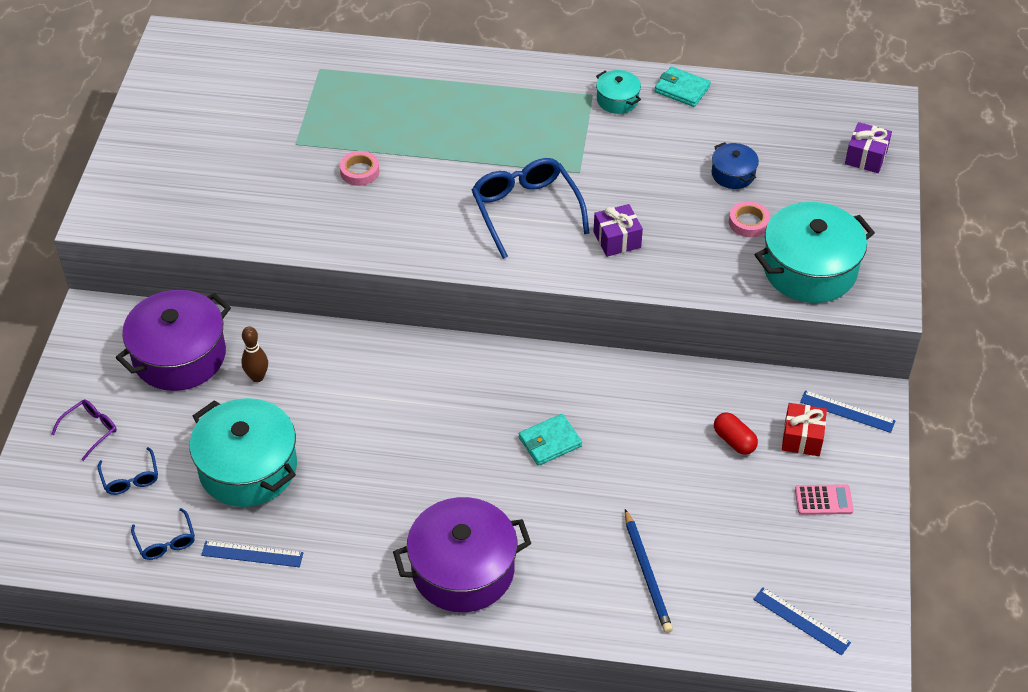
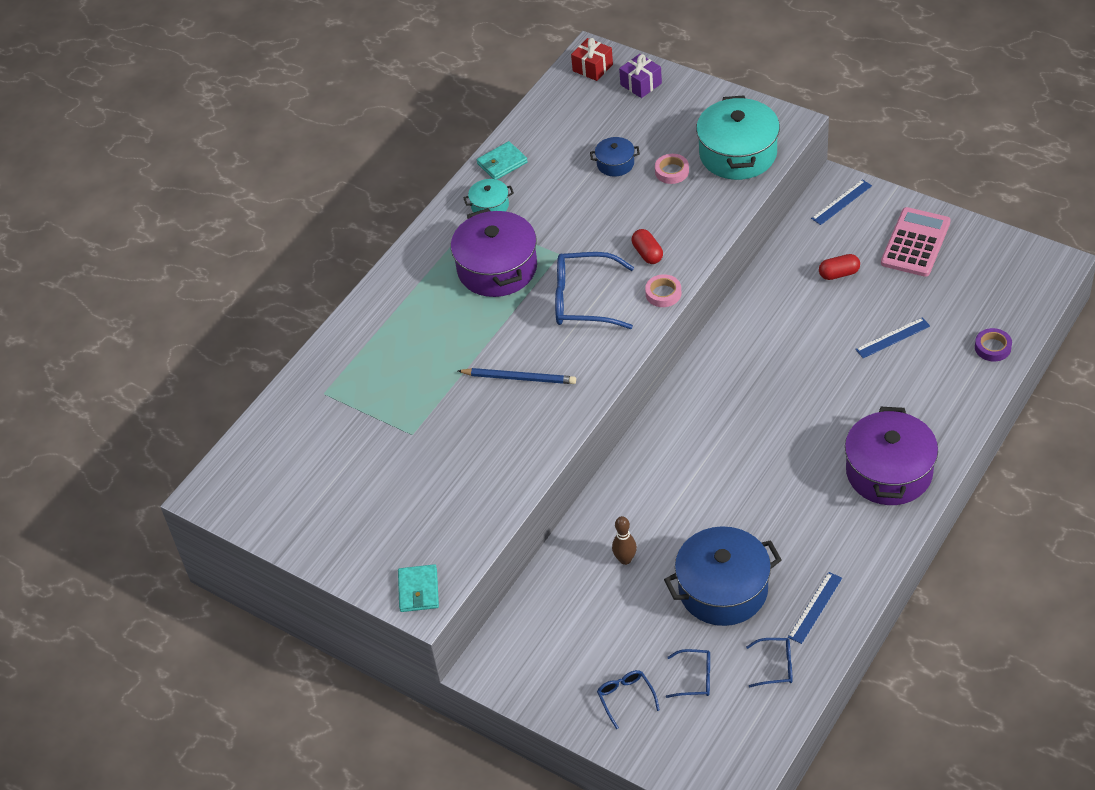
camera: 60 degrees left, 0 degrees up
purple glasses [51,400,117,461] -> blue glasses [597,670,660,729]
purple pot [116,290,231,391] -> purple pot moved to [451,208,537,297]
turquoise pot [189,398,297,507] -> blue pot [664,526,782,626]
pink tape [340,151,379,186] -> pink tape moved to [645,274,681,307]
turquoise wallet [519,414,582,466] -> turquoise wallet moved to [398,564,439,612]
purple gift [593,204,643,257] -> red capsule [632,229,663,264]
blue pencil [625,509,673,633] -> blue pencil moved to [458,368,576,384]
blue ruler [753,587,851,655] -> blue ruler moved to [855,317,930,358]
red gift [782,403,827,456] -> red gift moved to [571,38,613,81]
pink calculator [795,484,854,515] -> pink calculator [881,207,951,277], size x1.89
none -> purple tape [975,328,1012,361]

